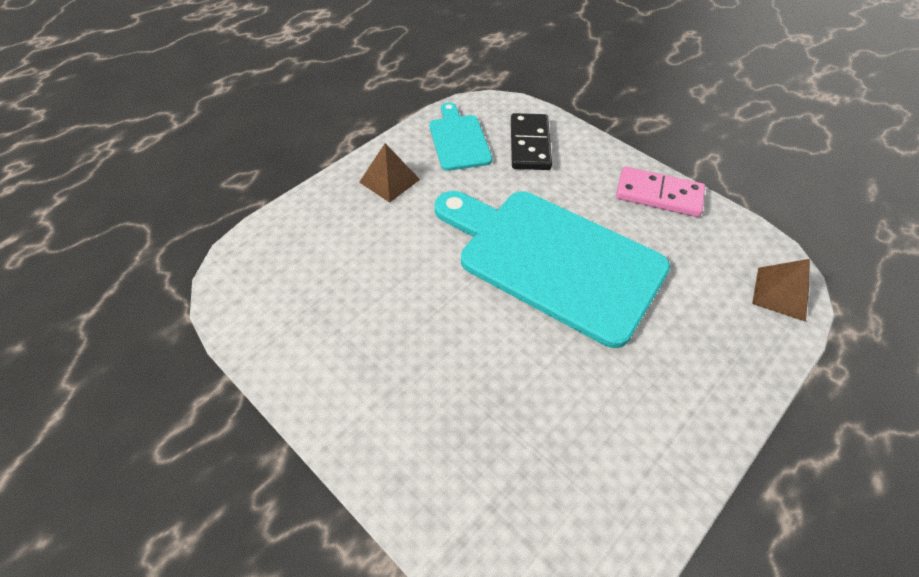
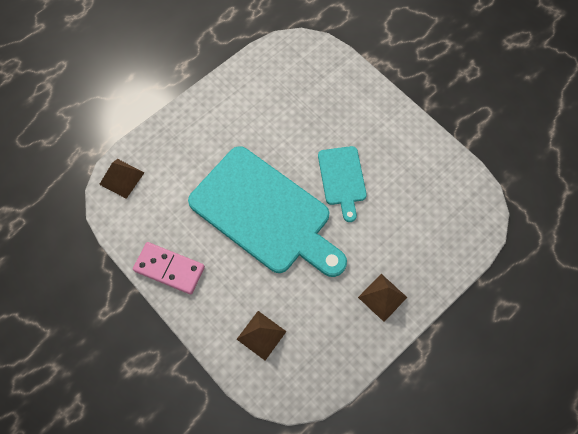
camera: 175 degrees left, 15 degrees up
turquoise cutting board [430,102,492,171] -> turquoise cutting board moved to [318,146,367,222]
black domino [511,113,552,170] -> brown pyramid [237,311,287,360]

